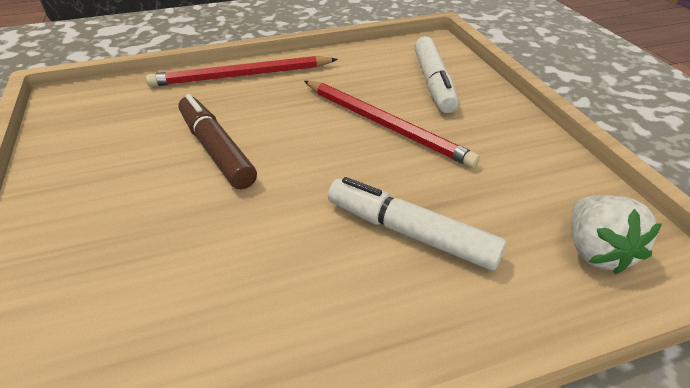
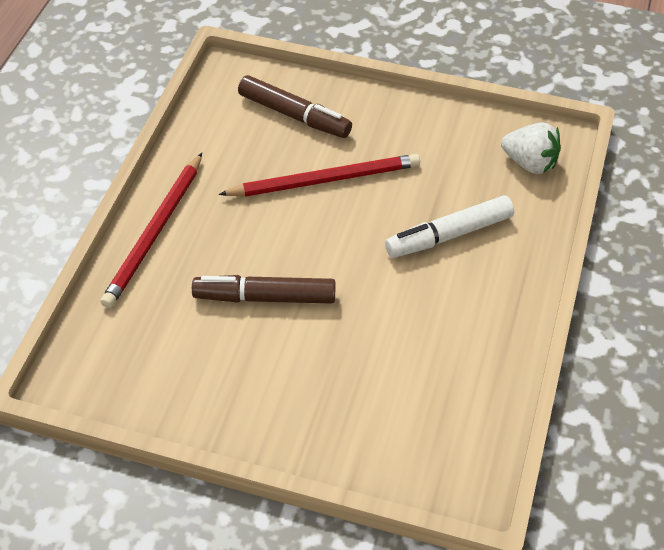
camera: 55 degrees left, 10 degrees up
white marker [414,36,459,113] -> brown marker [238,75,352,138]

